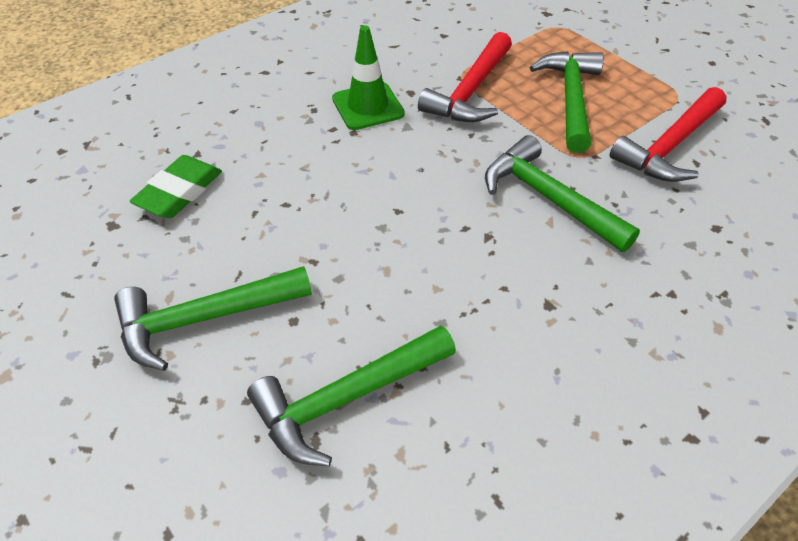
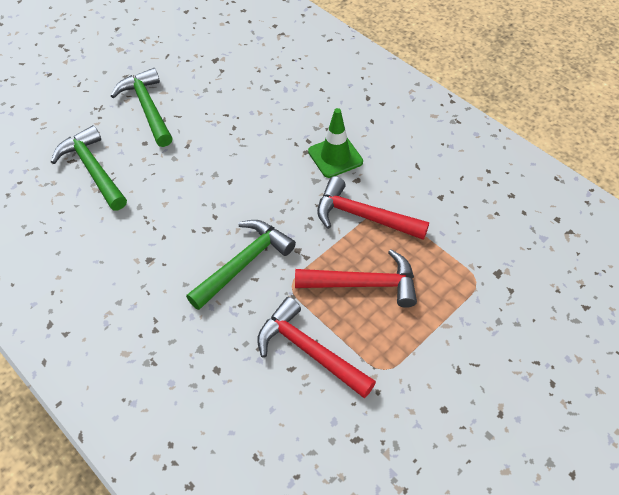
camera: 85 degrees right, 5 degrees up
green eraser [130,155,222,218] -> none
green hammer [529,51,604,153] -> red hammer [295,249,417,308]

